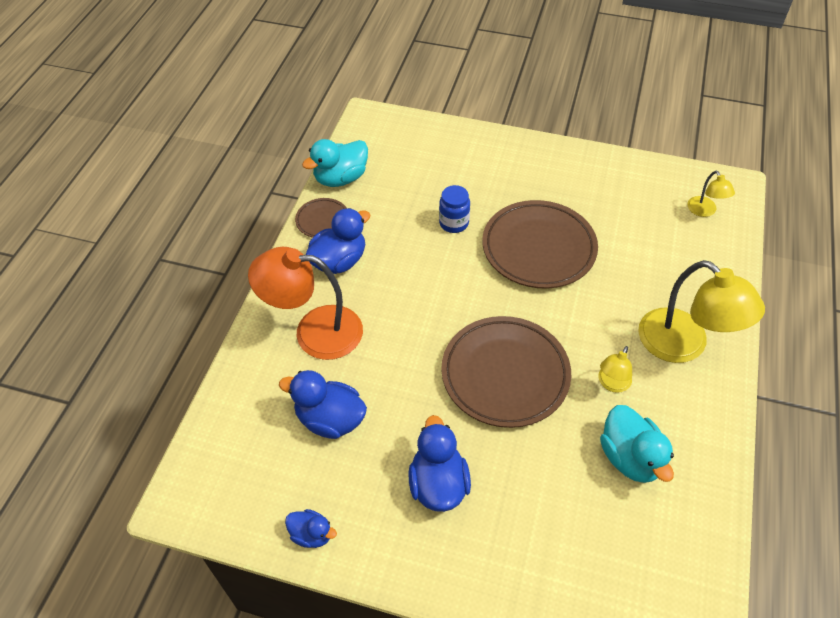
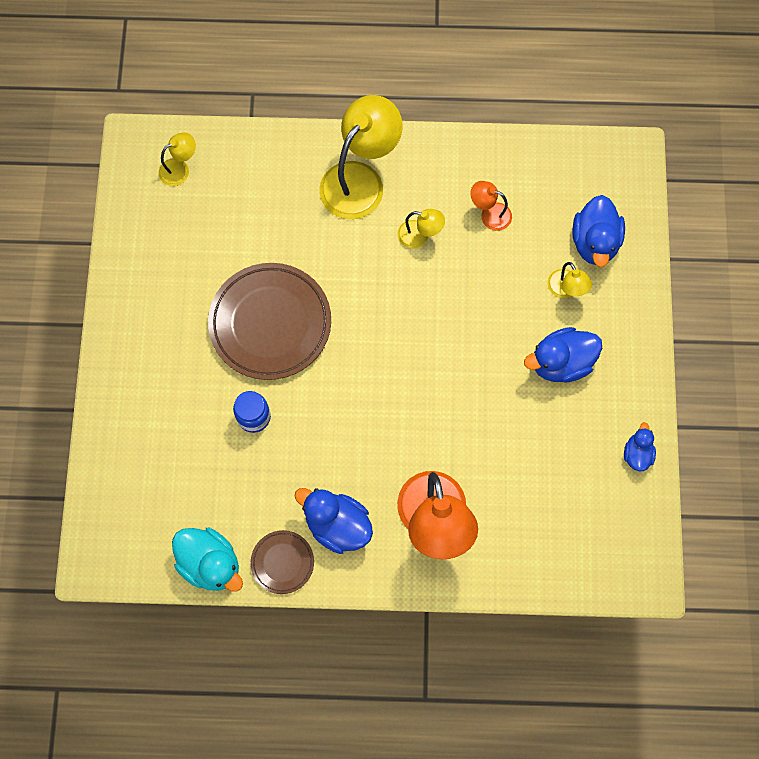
camera: 105 degrees left, 20 degrees up
blue duck [279,370,367,439] -> blue duck moved to [572,195,625,267]
brown plate [441,316,571,428] -> none
turquoise duck [600,405,674,483] -> orange lamp [470,181,512,231]
none -> yellow lamp [547,262,592,298]

